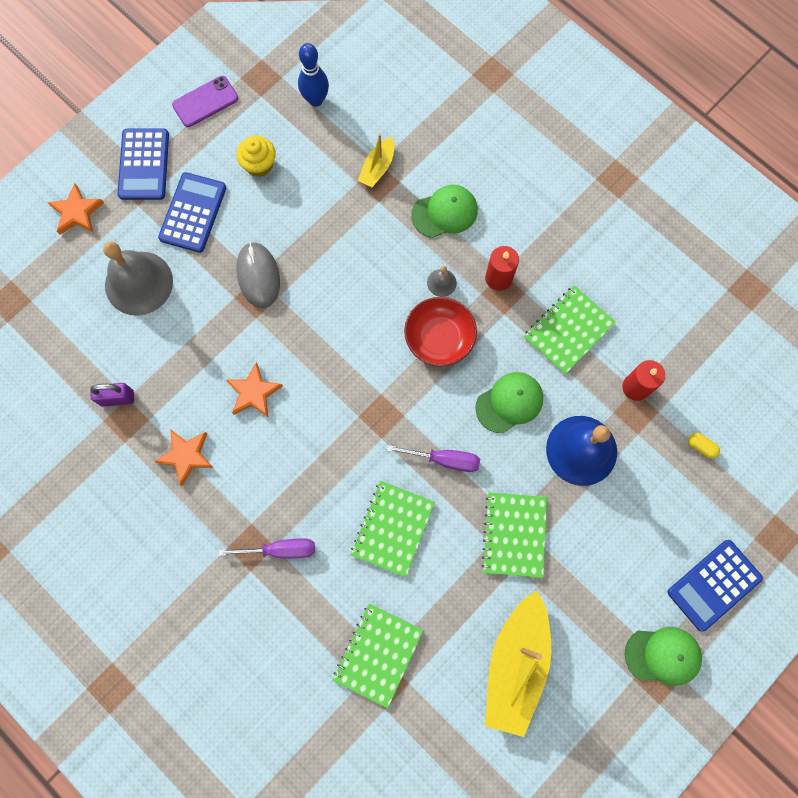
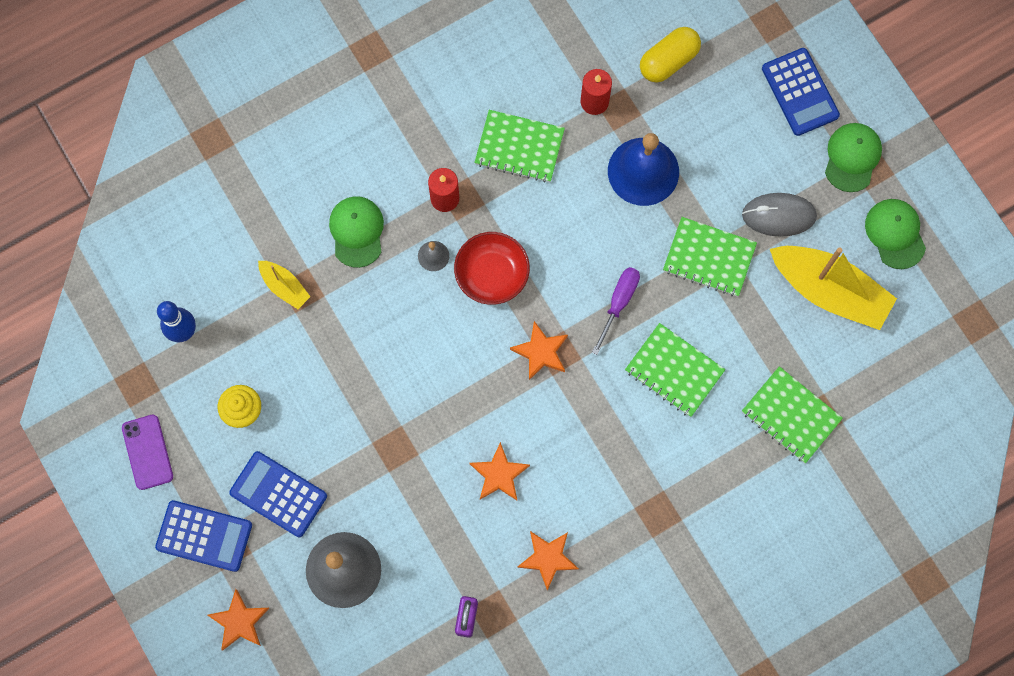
camera: 75 degrees left, 0 degrees up
purple screwdriver [218,538,315,558] -> none
grey mouse [236,242,280,308] -> grey mouse moved to [742,193,817,237]
green cap [475,372,543,433] -> green cap moved to [865,199,926,269]
green notebook [524,285,616,375] -> green notebook turned 45 degrees counterclockwise [474,110,565,183]
yellow capsule [688,433,720,459] -> yellow capsule [640,27,701,82], size x2.12
none -> orange star [510,321,568,380]

